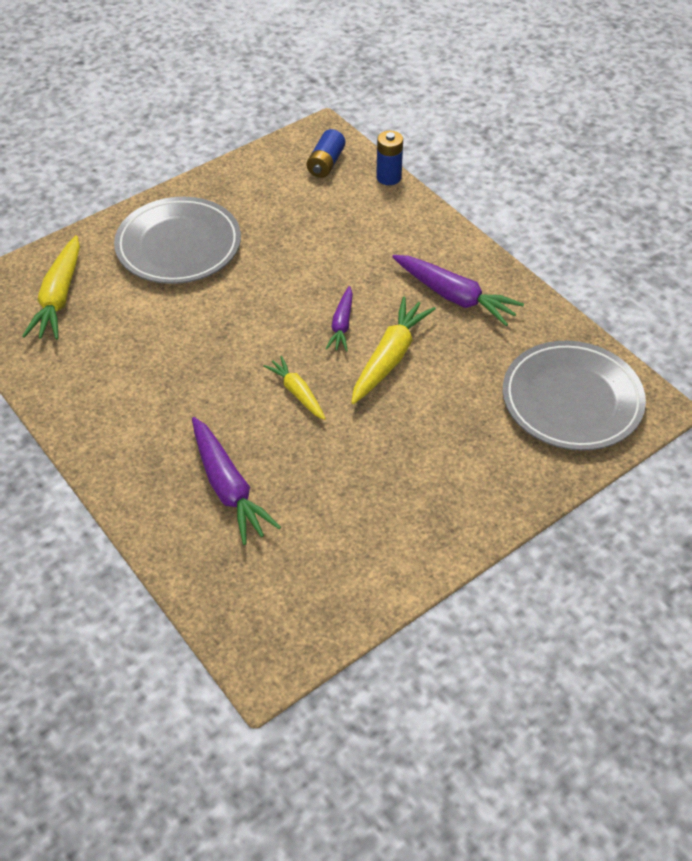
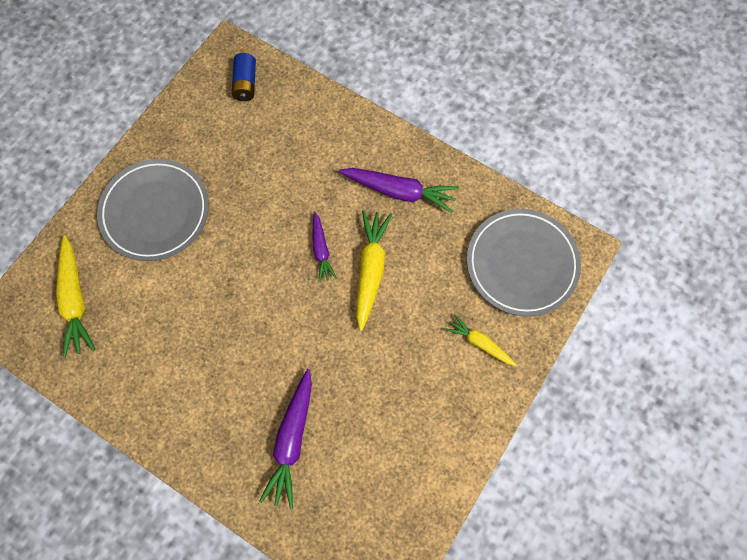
camera: 20 degrees left, 20 degrees up
purple carrot [192,417,281,545] -> purple carrot turned 60 degrees clockwise [259,369,312,509]
yellow carrot [263,356,326,420] -> yellow carrot moved to [445,315,517,366]
blue battery [376,131,403,185] -> none

